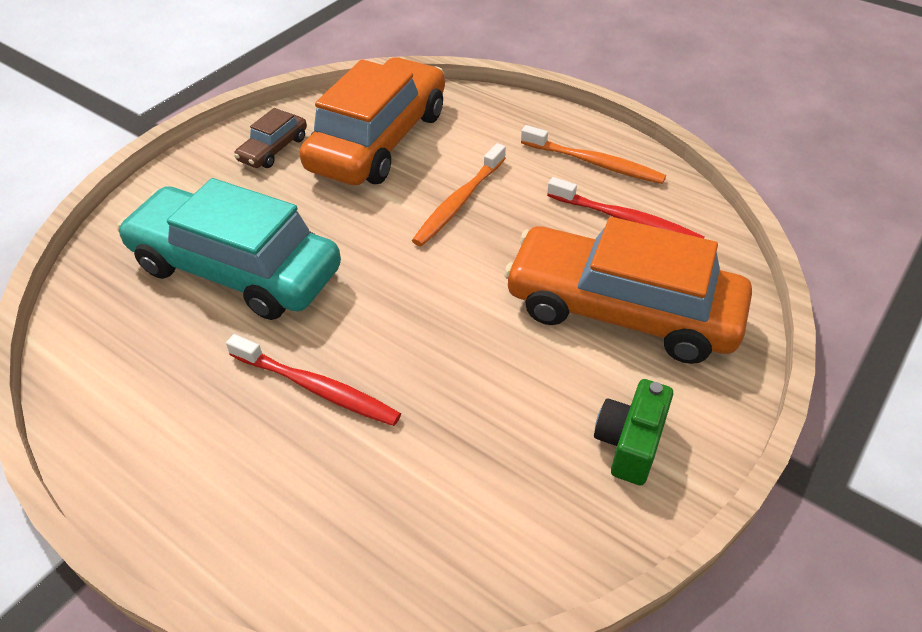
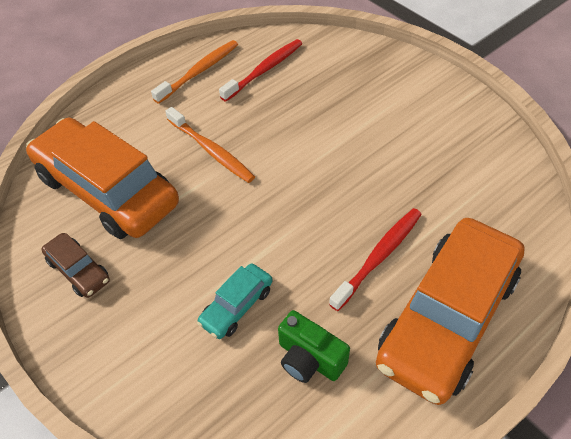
camera: 75 degrees left, 5 degrees up
turquoise car [117,178,341,320] -> turquoise car [197,263,273,339], size x0.44
orange car [504,217,752,364] -> orange car moved to [376,218,525,405]
green camera [594,379,673,485] -> green camera moved to [278,310,350,383]

